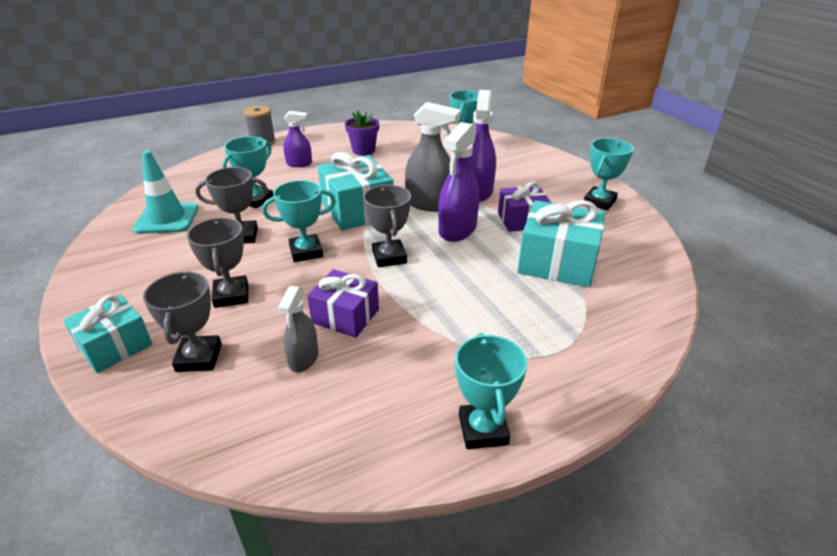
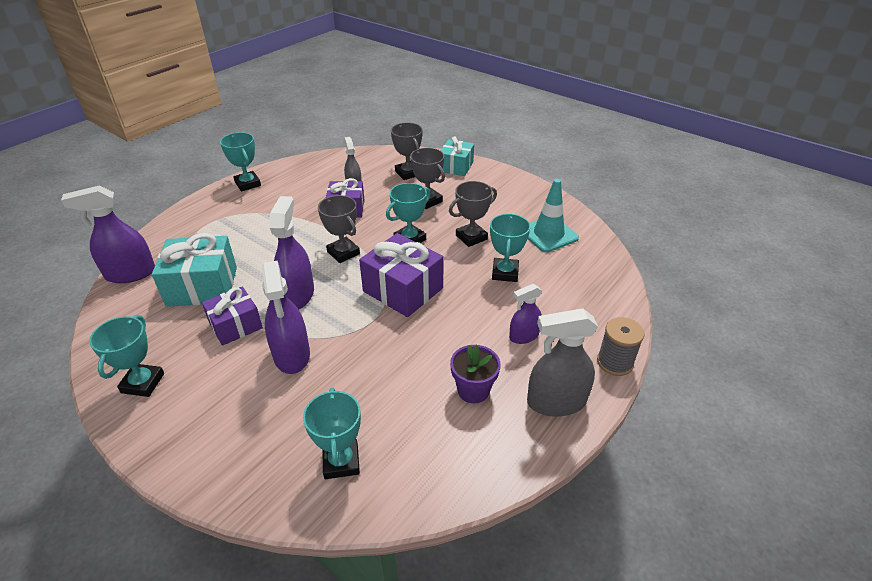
camera: 155 degrees right, 5 degrees up
turquoise gift [318,152,394,230] -> purple gift [359,233,444,317]
grey spray bottle [405,102,461,212] -> grey spray bottle moved to [527,308,598,417]
none -> purple spray bottle [61,185,155,283]

